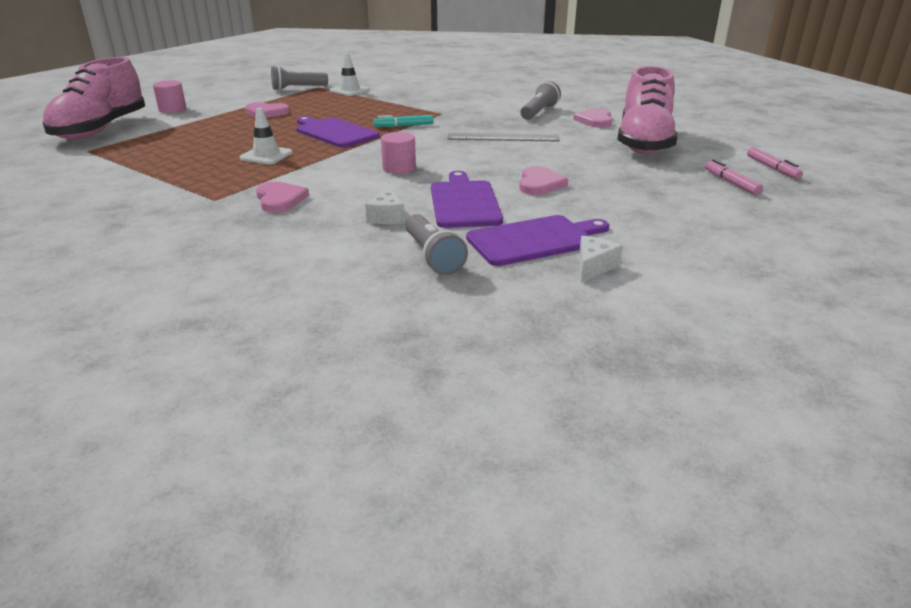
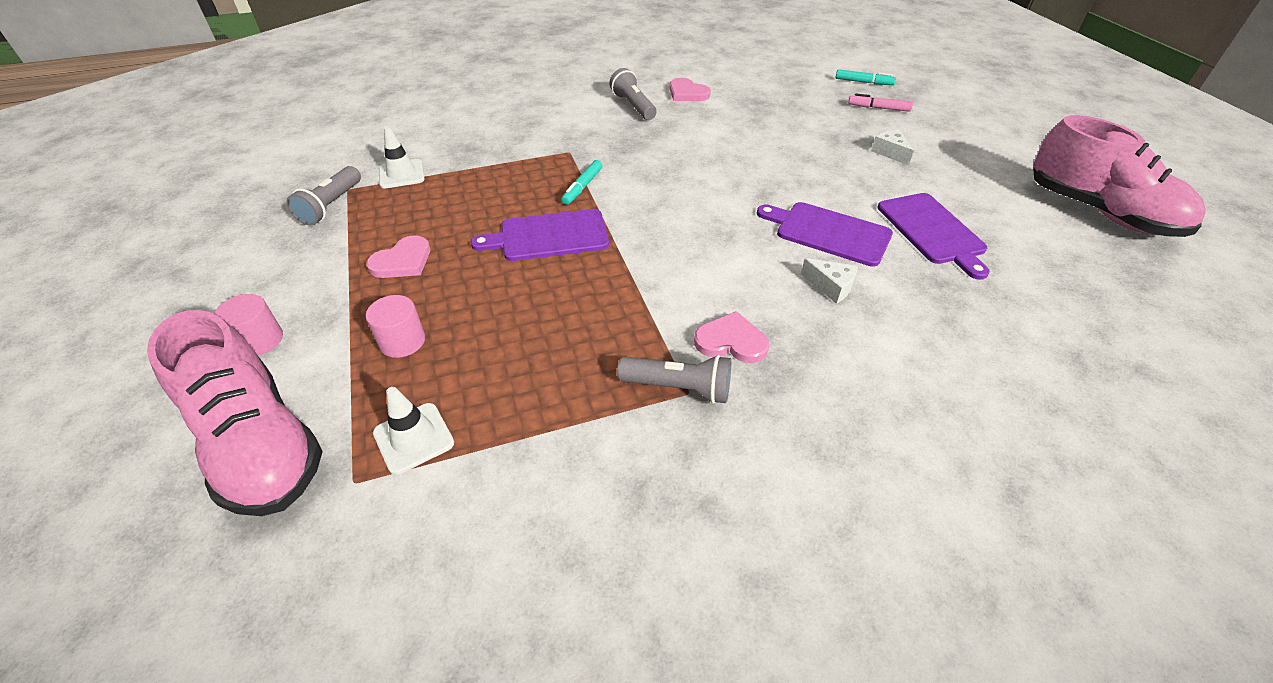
camera: 55 degrees left, 15 degrees up
white traffic cone [240,108,293,164] -> white traffic cone moved to [373,387,454,475]
pink cylinder [381,132,416,174] -> pink cylinder moved to [366,295,425,358]
grey flashlight [406,214,468,275] -> grey flashlight moved to [617,355,731,404]
grey ruler [447,133,560,142] -> none
purple cutting board [466,215,609,266] -> purple cutting board turned 150 degrees clockwise [877,193,990,280]
pink heart [519,166,568,195] -> none
white cheese [579,236,623,283] -> white cheese moved to [871,130,914,165]
pink shoe [618,66,678,154] -> pink shoe moved to [1033,115,1206,237]
pink marker [747,147,803,179] -> turquoise marker [835,69,896,85]

